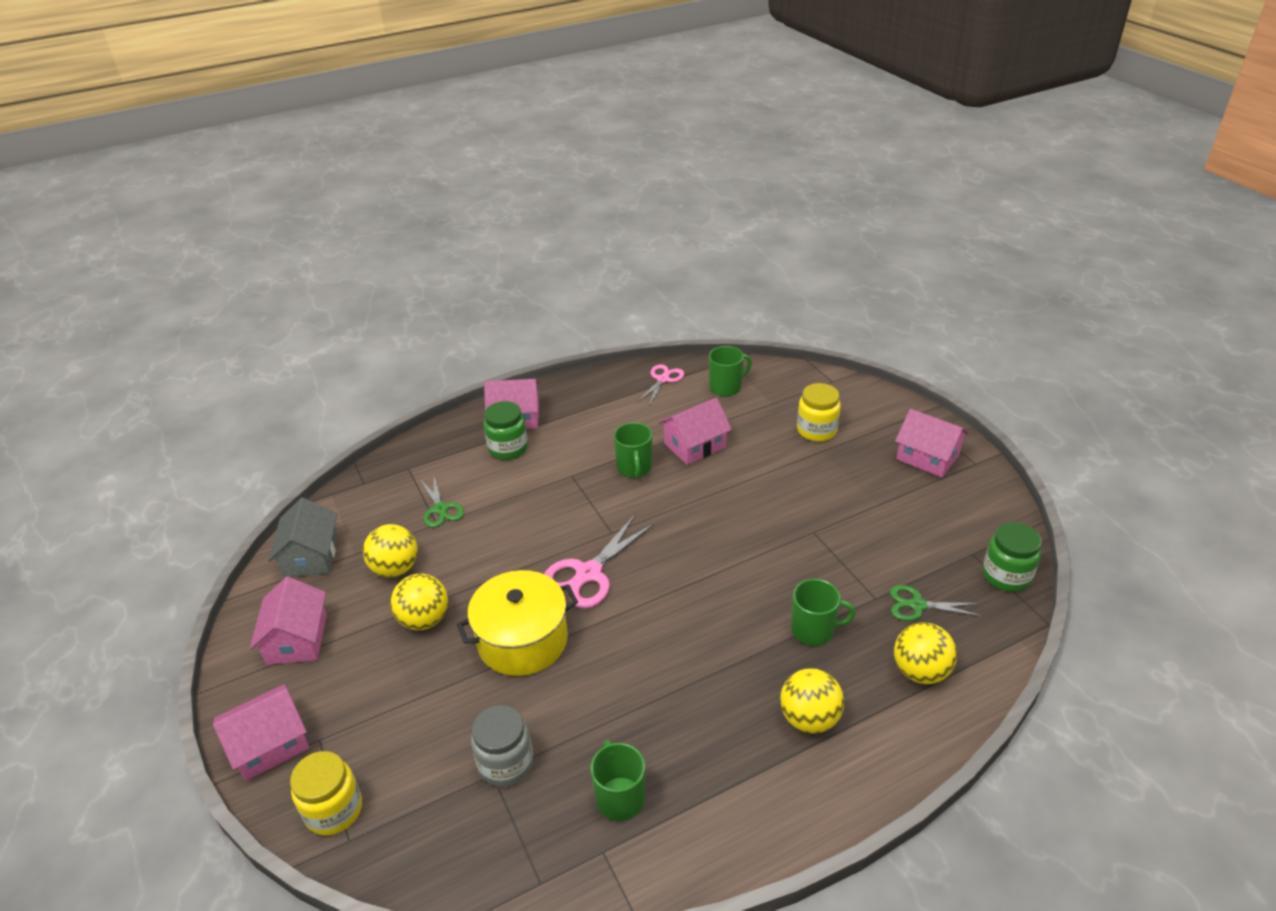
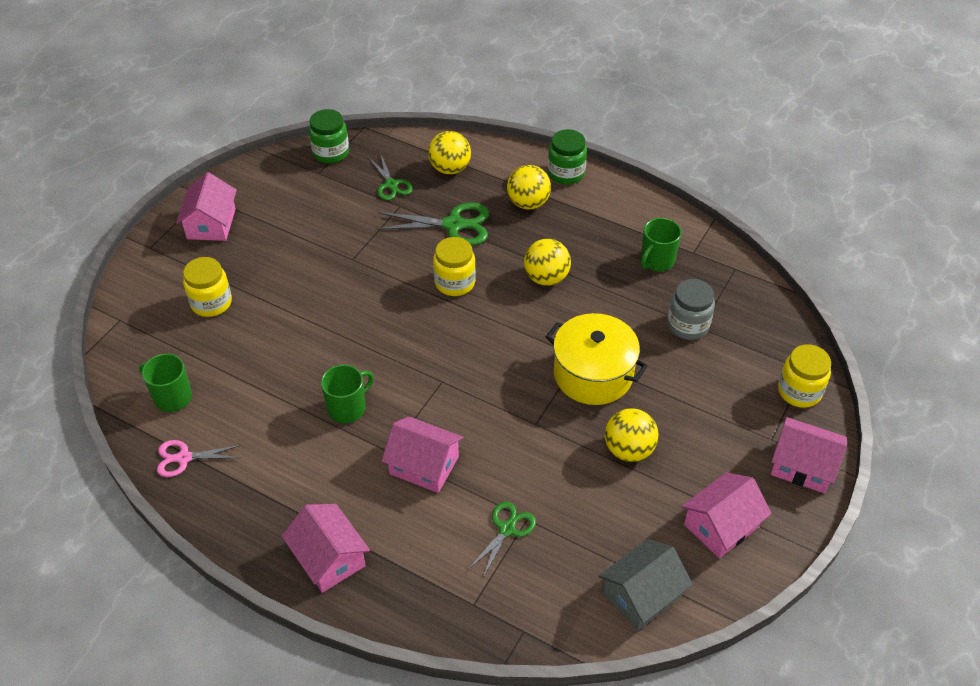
camera: 125 degrees left, 10 degrees up
yellow ball [363,524,417,578] -> yellow ball moved to [524,239,571,286]
green jar [484,401,528,460] -> green jar moved to [548,129,587,185]
pink scissors [544,515,655,609] -> none
pink house [659,398,732,465] -> pink house moved to [382,416,464,493]
green mug [791,579,856,646] -> green scissors [375,203,489,246]
none -> yellow jar [433,237,476,296]

